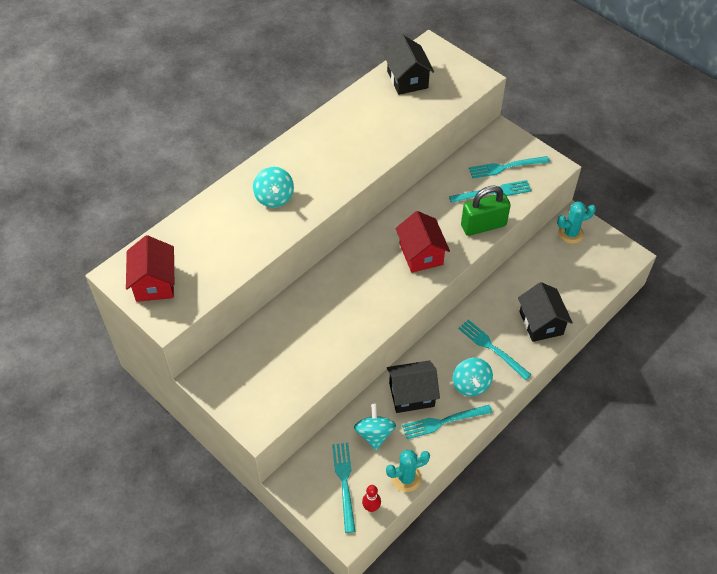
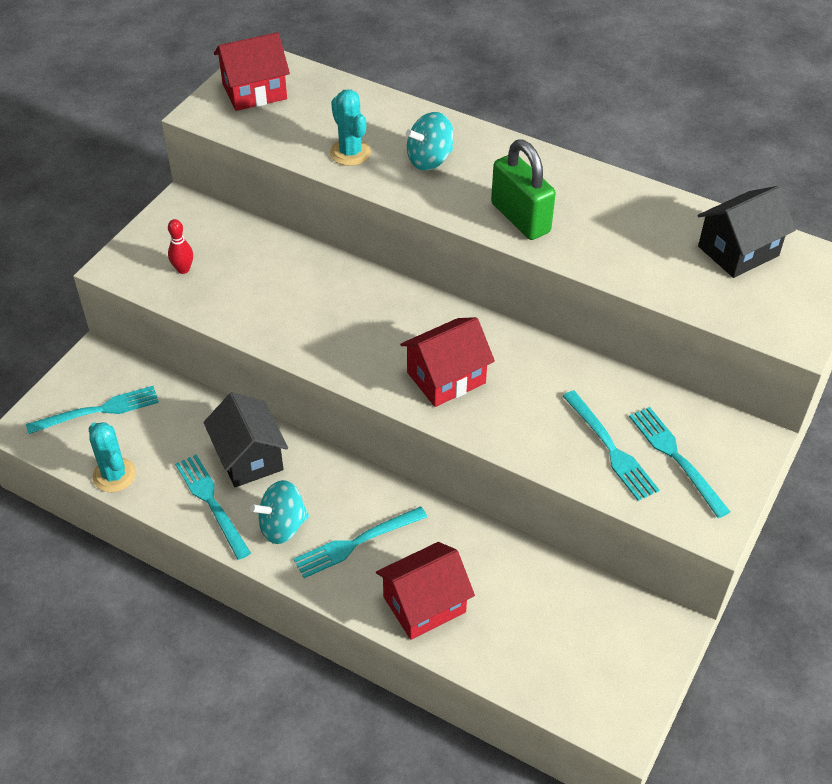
camera: 75 degrees right, 5 degrees down
turquoise spinning top [354,404,396,451] -> none
red bowling pin [362,485,381,512] -> red bowling pin moved to [168,219,193,274]
turquoise fork [458,320,531,380] -> turquoise fork turned 150 degrees counterclockwise [294,506,427,578]
green padlock [461,185,511,236] -> green padlock moved to [491,140,556,240]
black house [518,282,573,342] -> red house [376,542,475,640]
turquoise cactus [557,201,596,244] -> turquoise cactus moved to [330,89,371,166]

